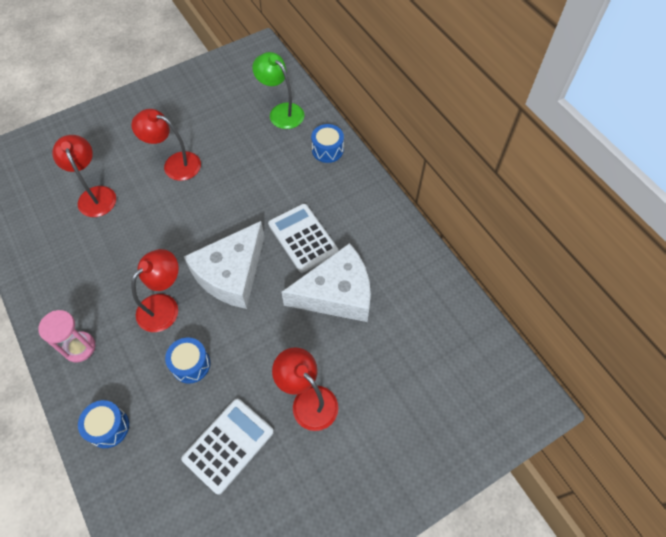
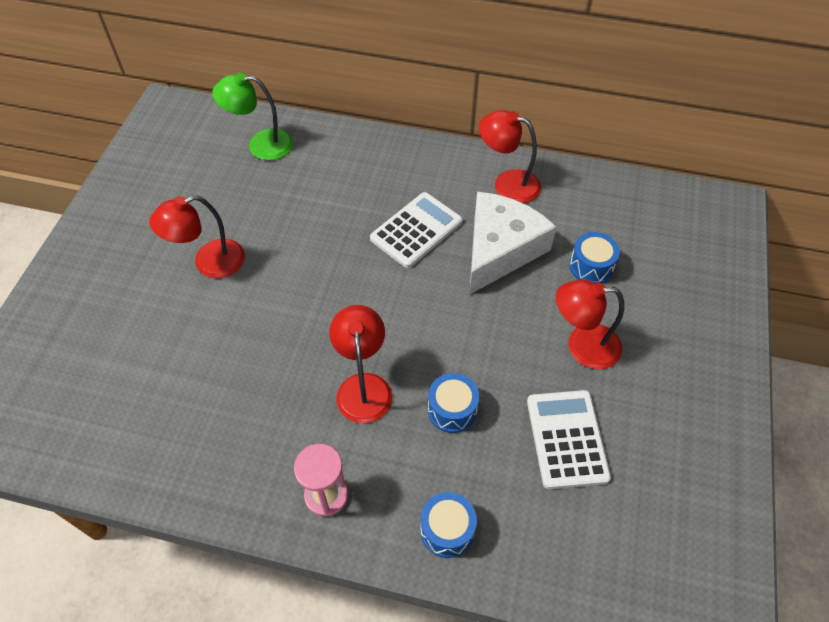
camera: 45 degrees left, 5 degrees down
red lamp [52,135,116,217] -> red lamp moved to [479,110,541,203]
white cheese [184,221,264,309] -> none
white calculator [268,204,338,273] -> white calculator turned 120 degrees clockwise [370,192,462,268]
blue drum [311,124,344,163] -> blue drum moved to [569,232,620,283]

